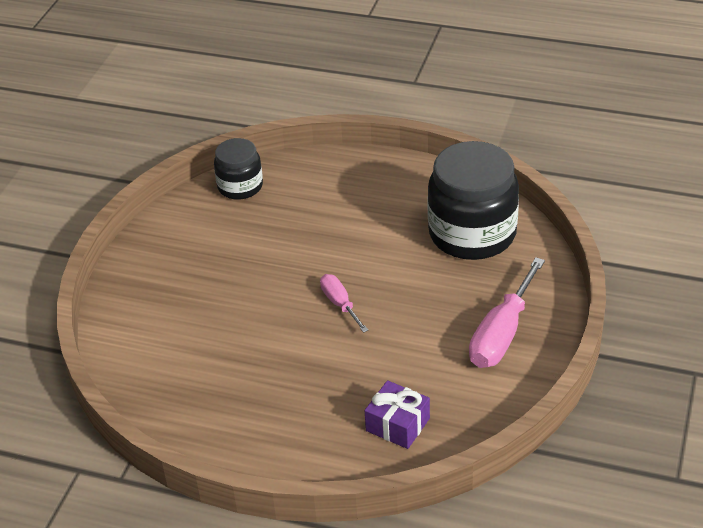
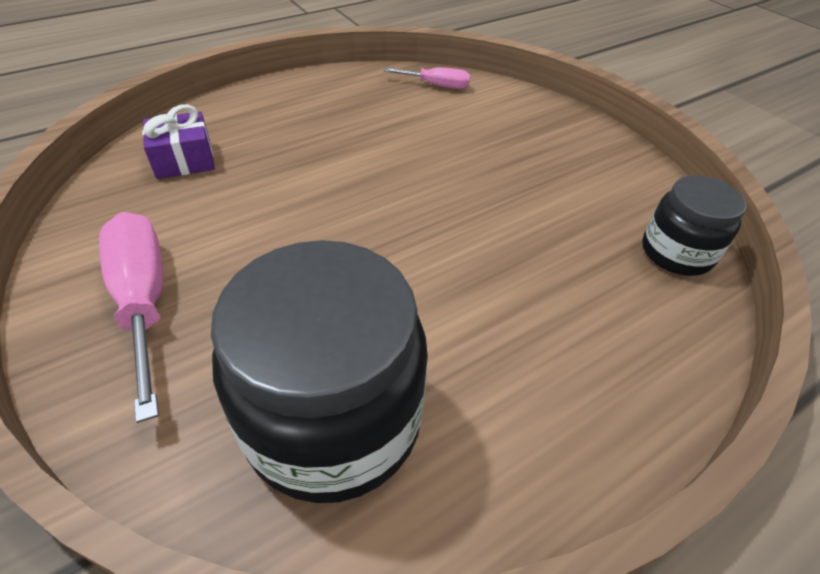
camera: 125 degrees right, 5 degrees up
pink screwdriver [320,274,368,333] -> pink screwdriver moved to [383,67,470,89]

